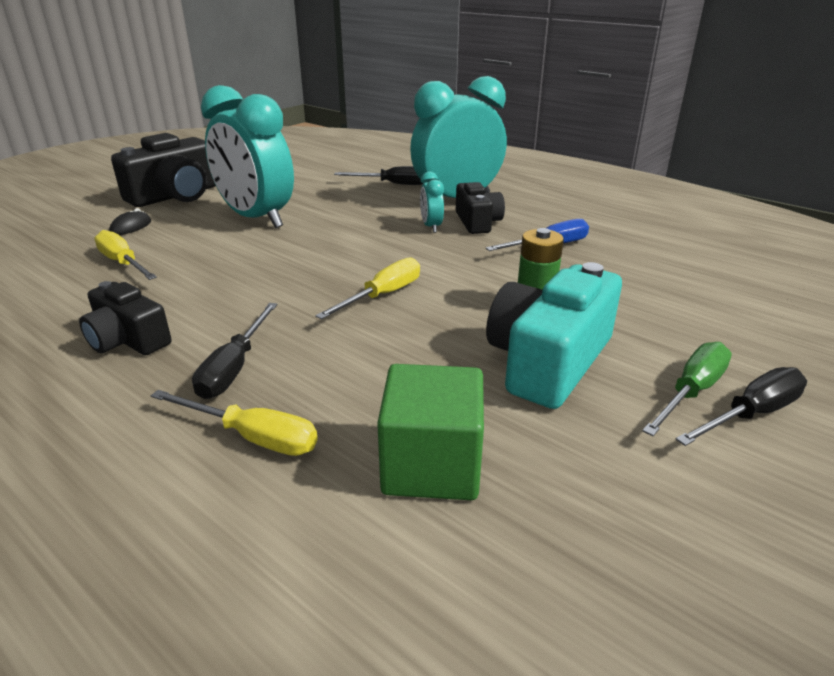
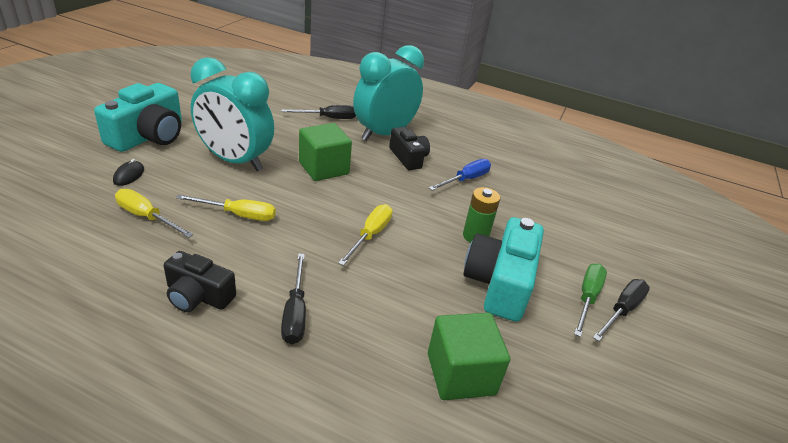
camera: 20 degrees left, 5 degrees up
black camera [111,133,216,207] -> turquoise camera [94,83,182,152]
yellow screwdriver [151,390,318,456] -> yellow screwdriver moved to [176,195,276,221]
turquoise clock [420,172,444,233] -> none
none -> green cube [299,123,352,181]

